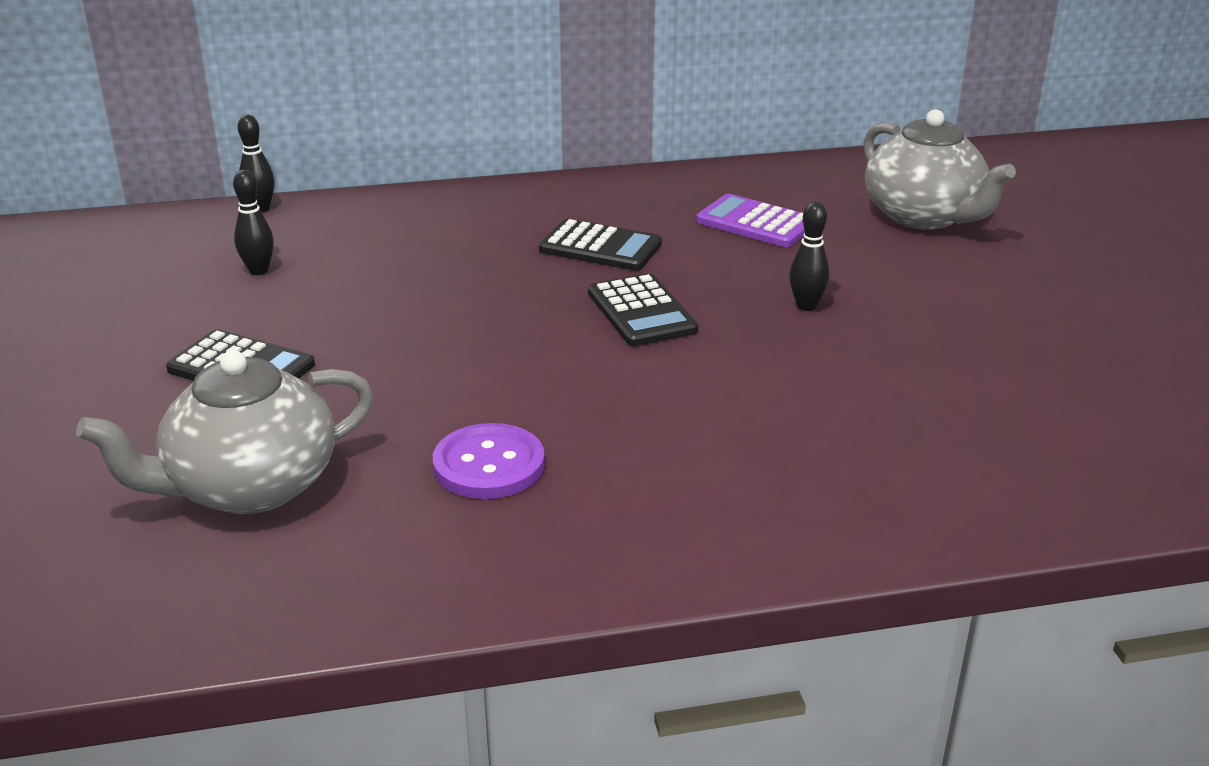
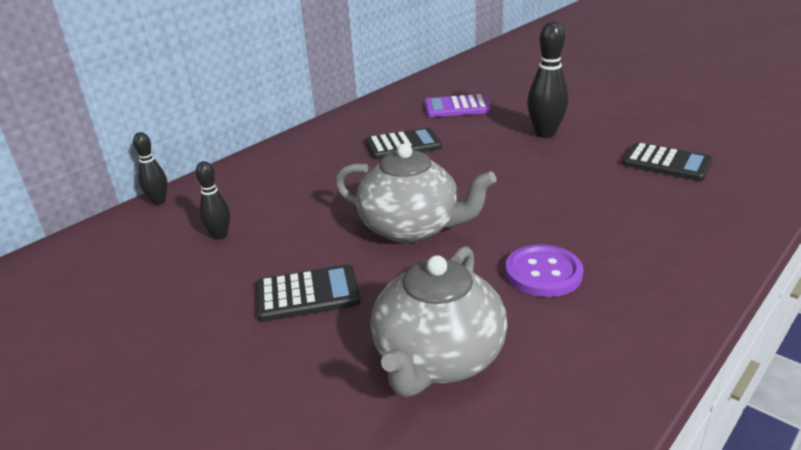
camera: 35 degrees left, 0 degrees up
black calculator [588,273,698,346] -> black calculator moved to [622,142,712,181]
black bowling pin [789,201,830,311] -> black bowling pin [527,21,568,138], size x1.69
grey teapot [863,109,1016,230] -> grey teapot moved to [335,144,497,243]

